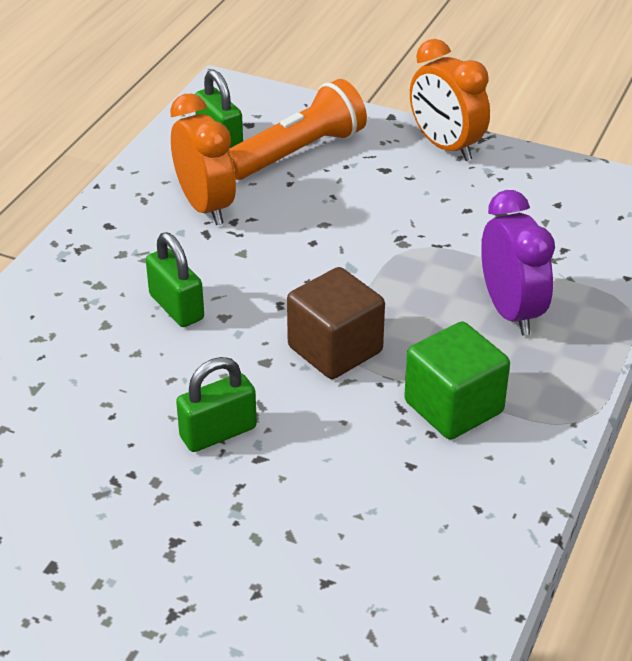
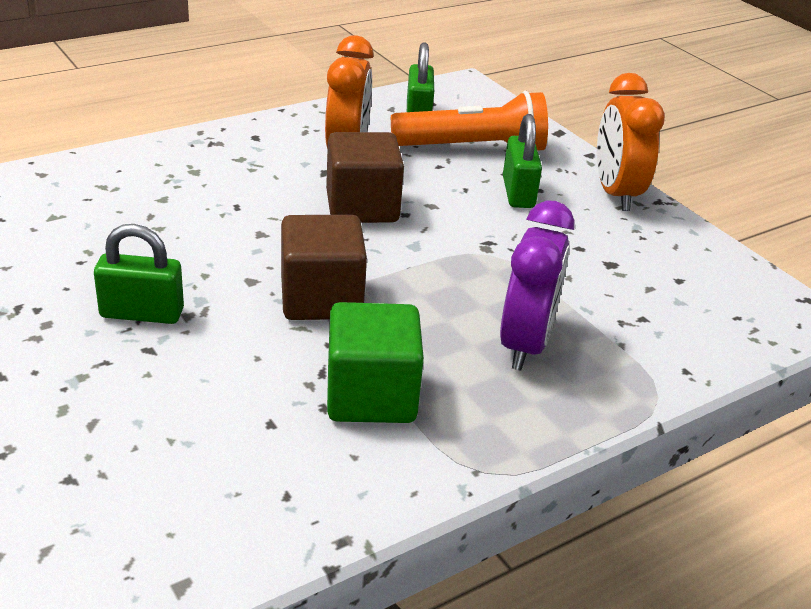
camera: 30 degrees right, 5 degrees down
green padlock [146,232,204,327] -> green padlock moved to [503,114,542,208]
none -> brown cube [326,132,404,223]

